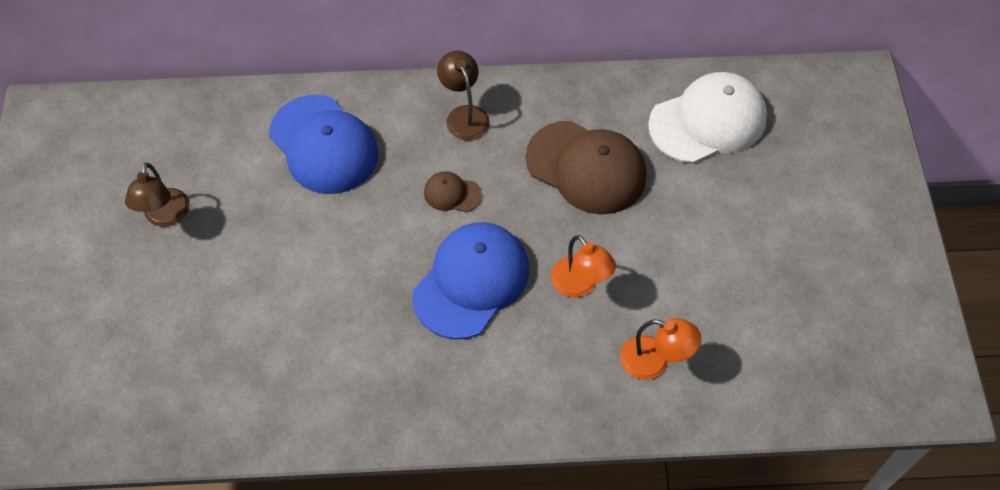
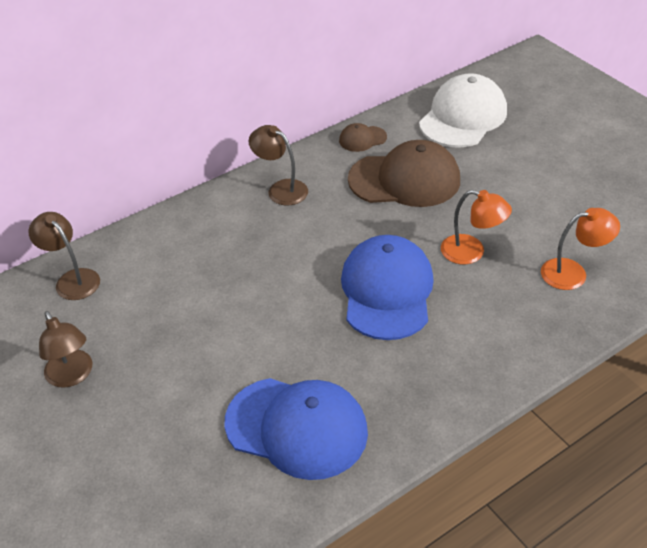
camera: 30 degrees left, 15 degrees down
blue cap [269,95,378,194] -> blue cap moved to [225,378,368,480]
brown cap [424,171,482,212] -> brown cap moved to [339,123,387,152]
none -> brown lamp [29,212,100,300]

